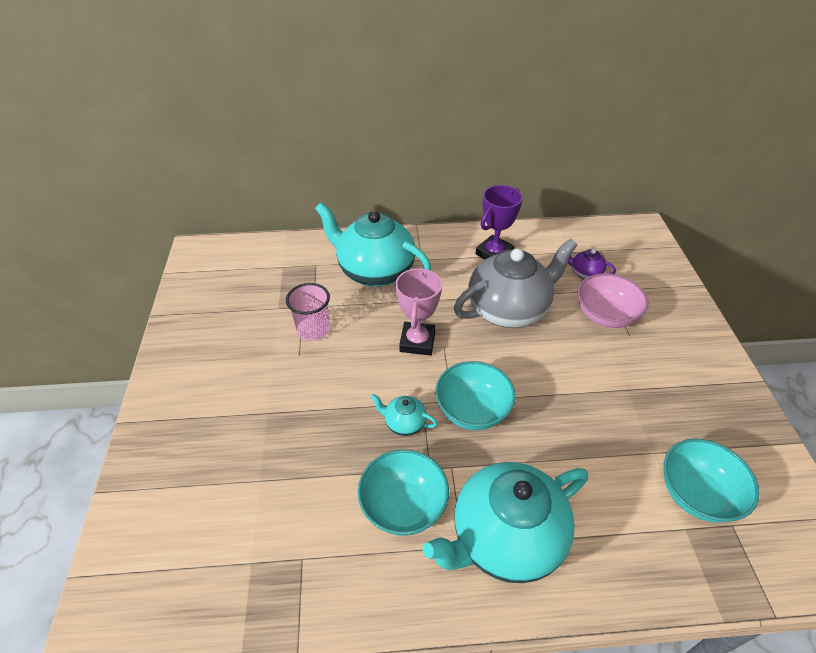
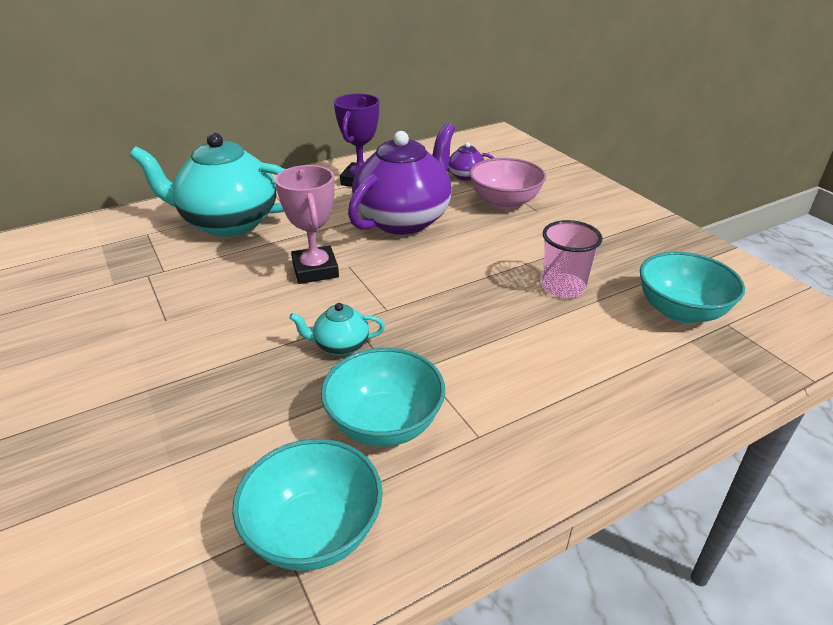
camera: 25 degrees left, 10 degrees down
pink cup [286,283,330,341] -> pink cup moved to [542,220,603,298]
turquoise teapot [423,462,588,583] -> none
turquoise bowl [435,361,516,430] -> turquoise bowl moved to [232,439,383,571]
grey teapot [454,239,578,328] -> purple teapot [348,123,455,235]

